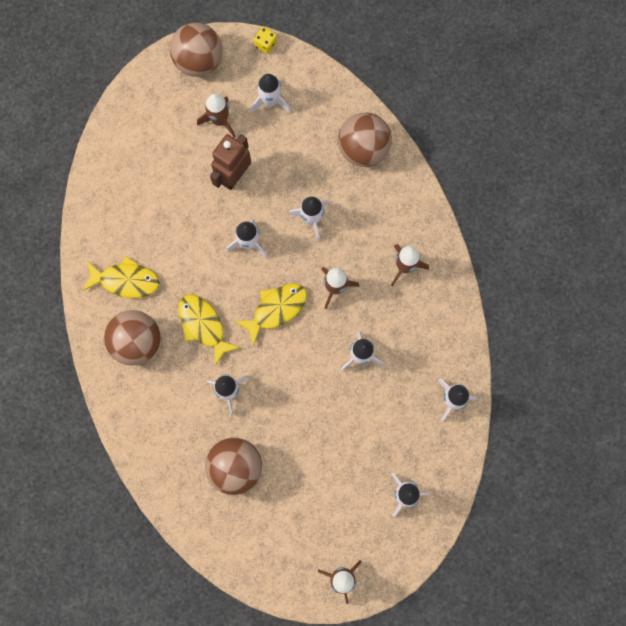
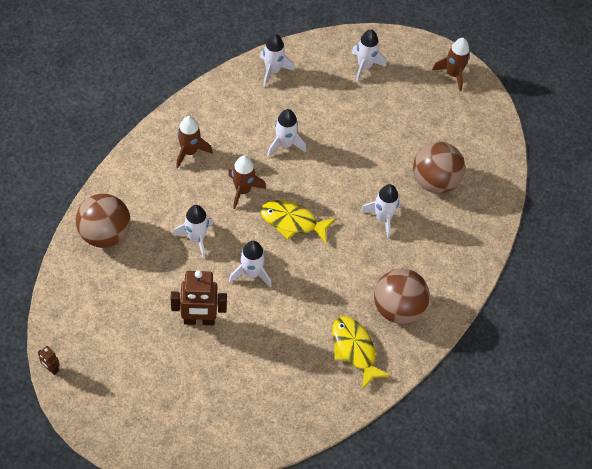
camera: 130 degrees left, 20 degrees down
brown ball [170,22,223,77] -> none
yellow fish [178,294,240,366] -> none
brown rocket [197,94,236,138] -> none
white rocket [250,74,291,113] -> none
yellow dice [254,27,277,54] -> brown robot [38,346,60,375]

